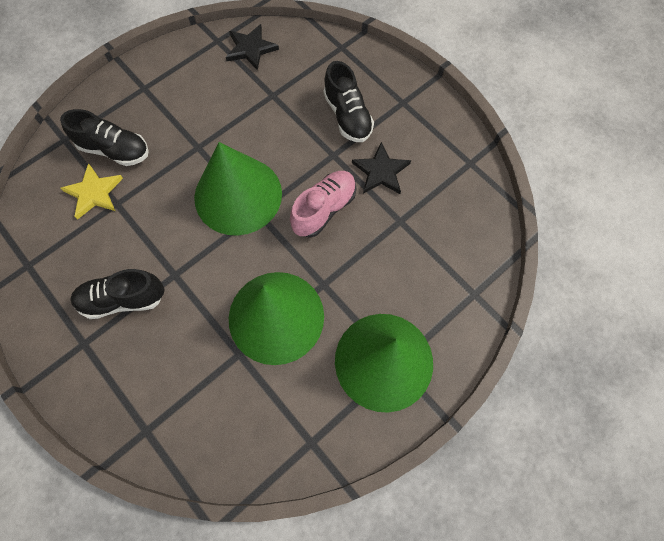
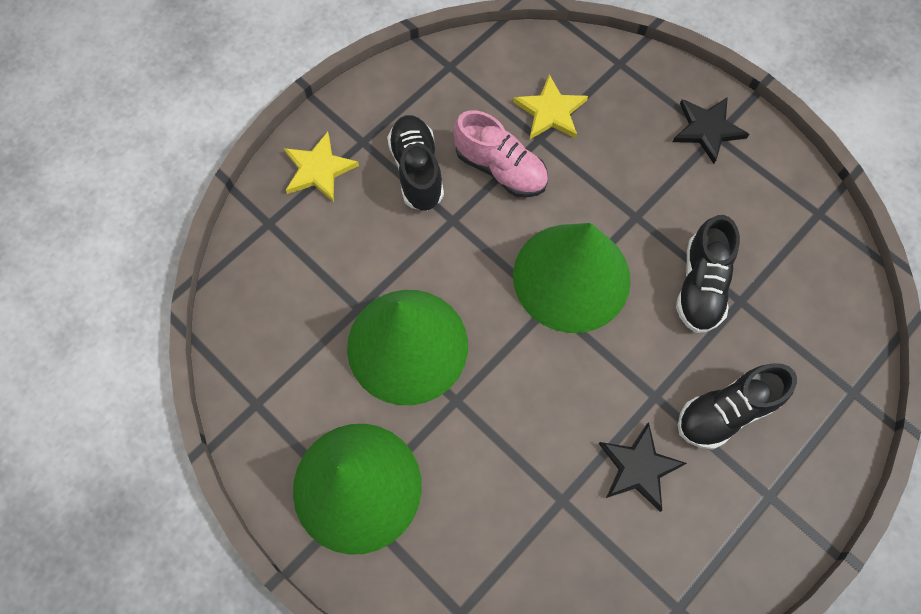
camera: 85 degrees right, 0 degrees up
black shoe [60,109,149,166] -> black shoe moved to [676,215,740,333]
black star [226,24,279,71] -> black star moved to [672,97,749,164]
pink shoe [290,171,356,238] -> pink shoe moved to [453,110,548,198]
none -> yellow star [284,132,359,202]

